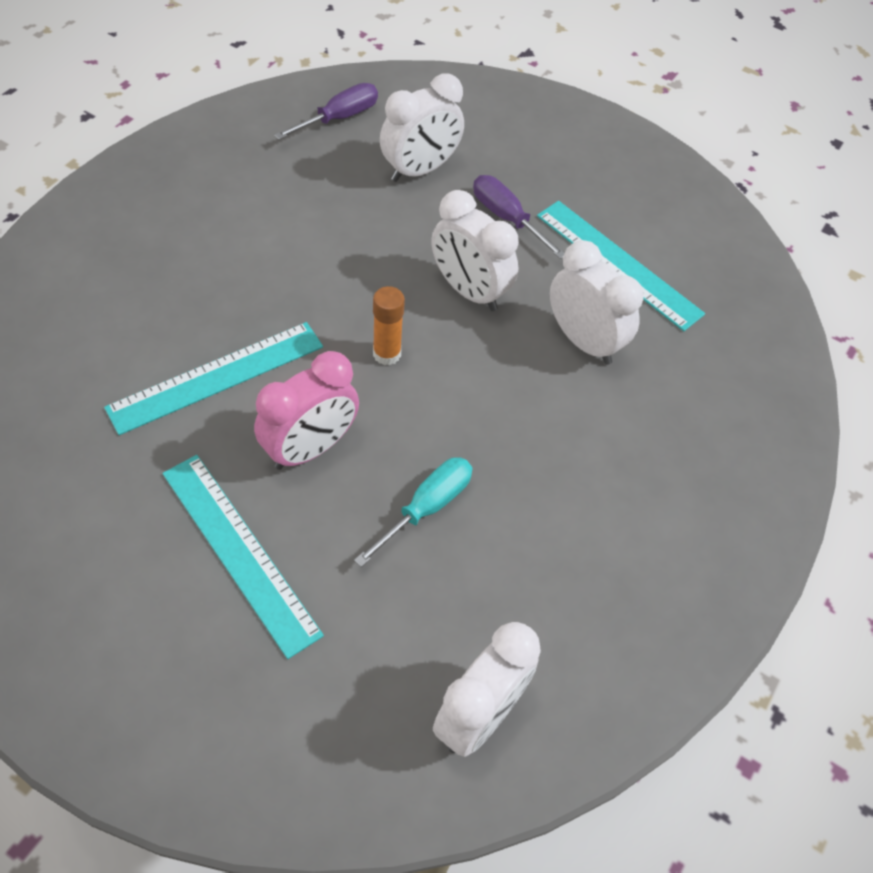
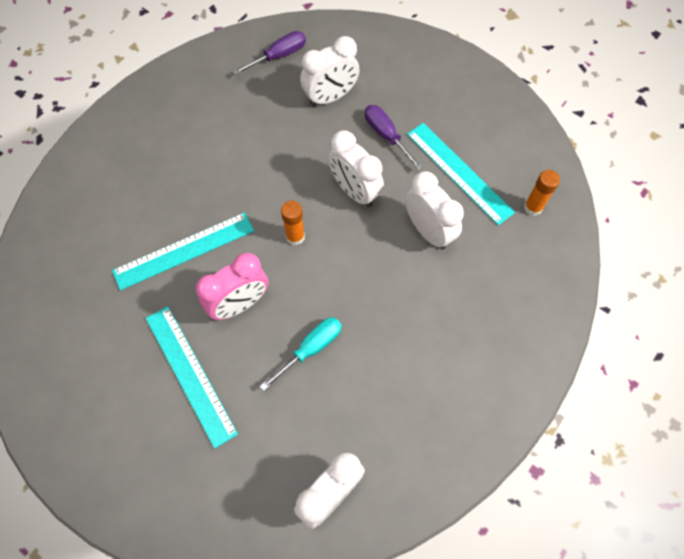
camera: 10 degrees right, 10 degrees up
none -> orange glue stick [524,170,560,216]

